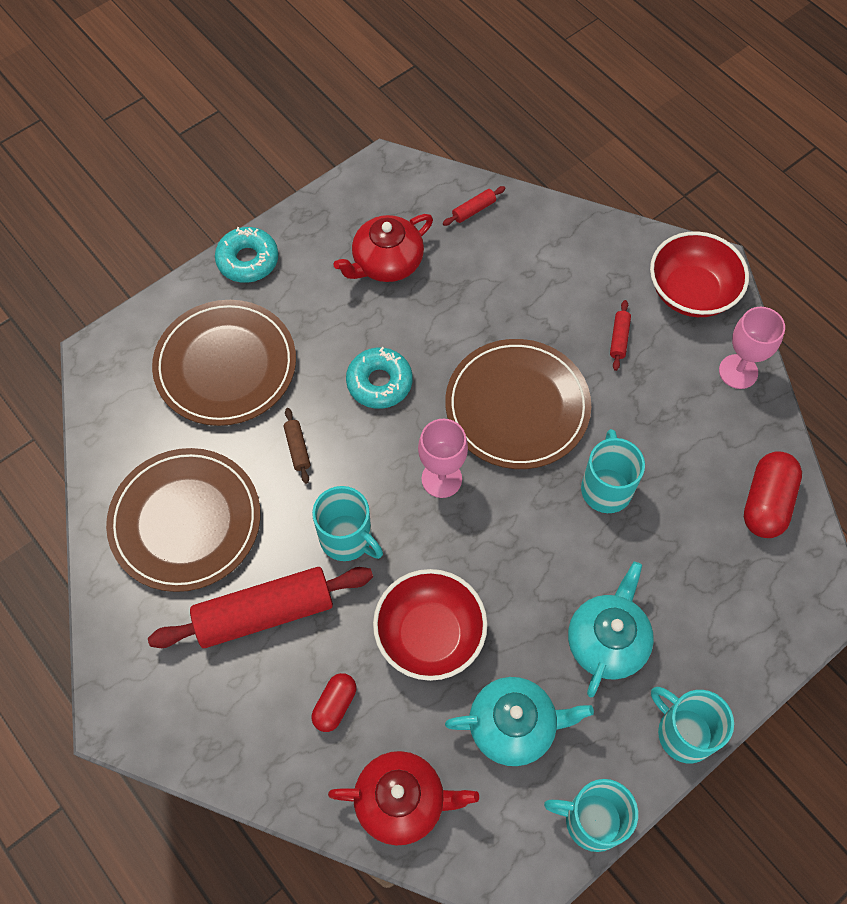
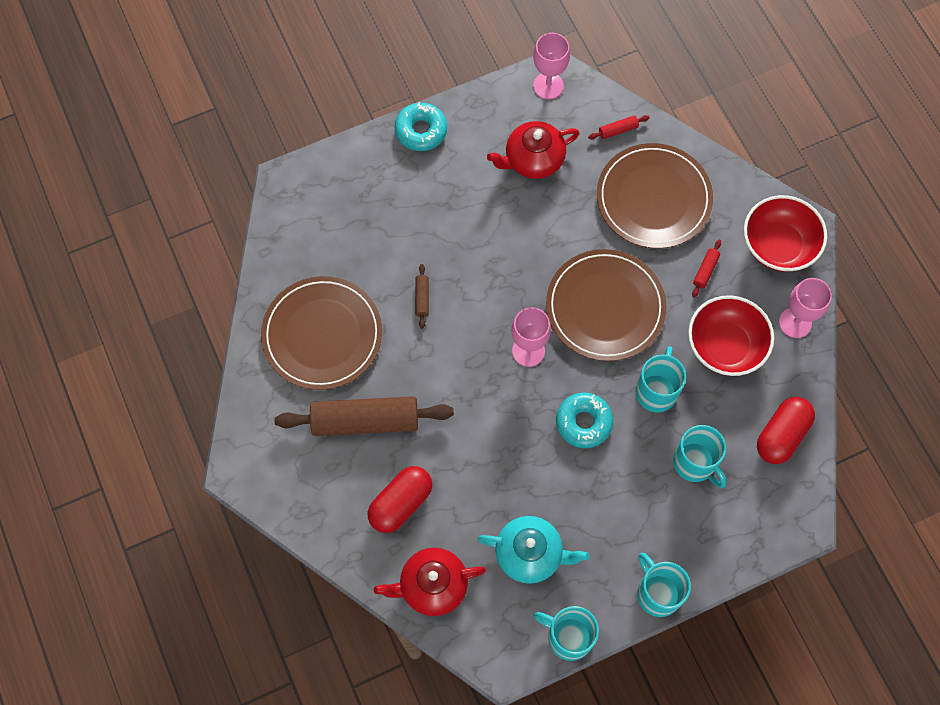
camera: 15 degrees right, 5 degrees up
red rolling pin [148,567,373,648] -> brown rolling pin [275,396,454,436]
brown plate [152,300,296,426] -> brown plate moved to [597,143,713,249]
red capsule [311,673,356,732] -> red capsule [368,466,432,533], size x1.64
turquoise mug [312,486,383,561] -> turquoise mug moved to [673,425,727,488]
red teapot [328,751,479,846] -> red teapot turned 150 degrees clockwise [374,548,486,616]
turquoise donut [346,347,413,409] -> turquoise donut moved to [556,392,613,448]
red bowl [373,569,488,681] -> red bowl moved to [688,295,774,376]
turquoise teapot [568,562,654,697] -> none
none -> pink goblet [533,33,570,99]

